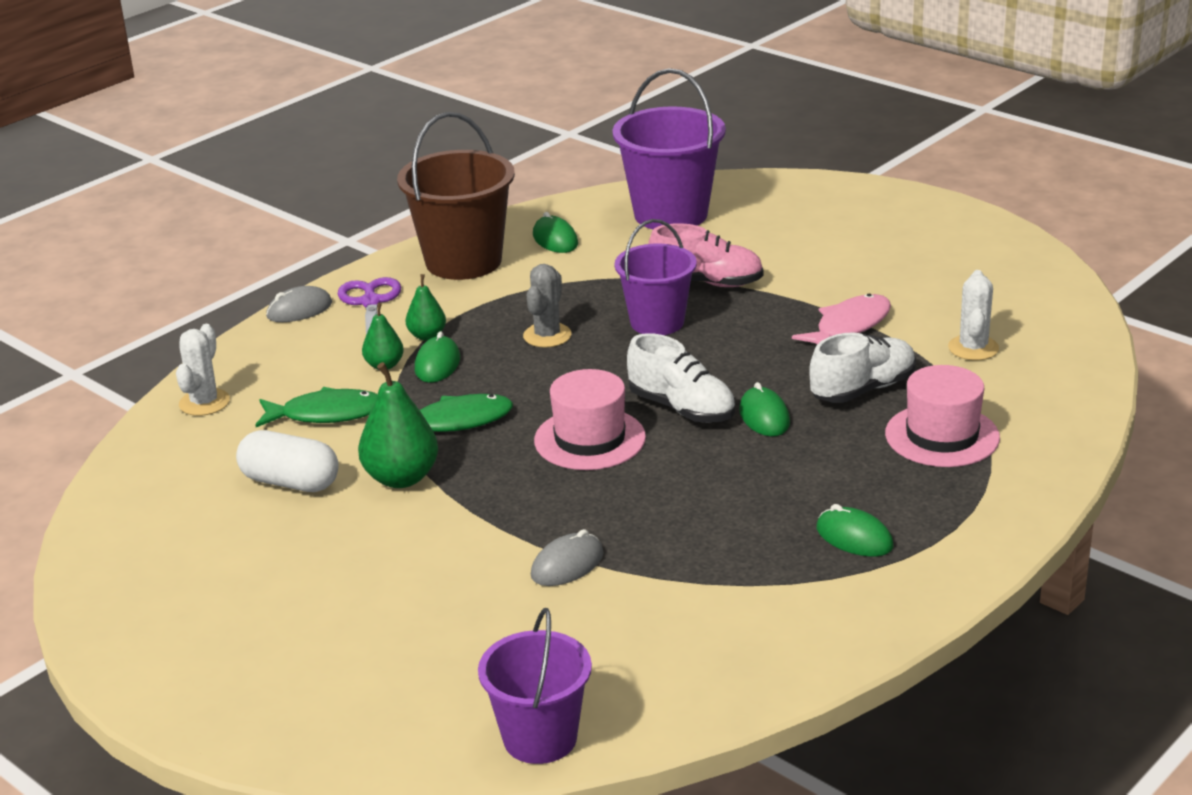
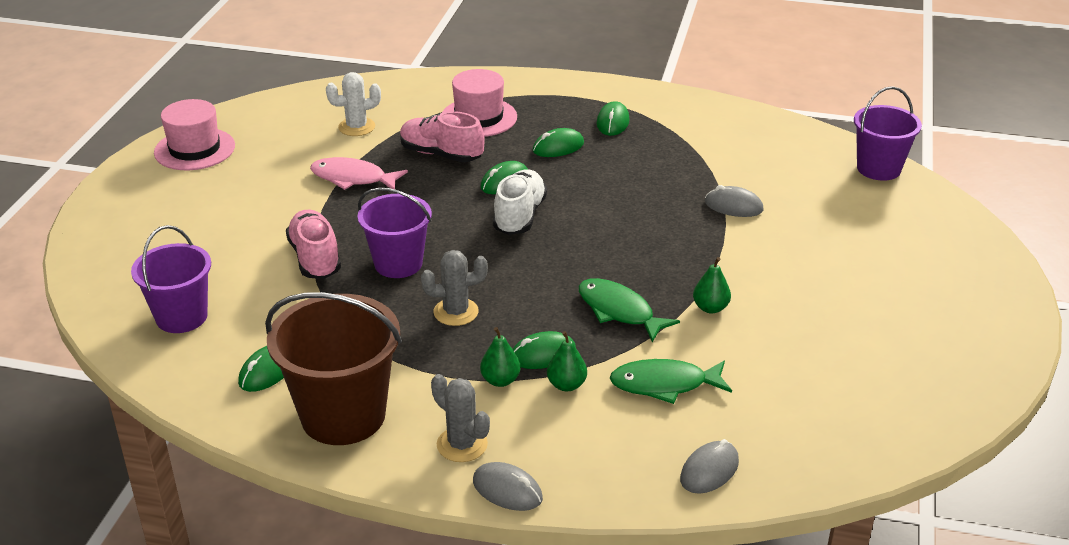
camera: 120 degrees left, 5 degrees up
white cactus [176,324,230,416] -> grey mouse [680,439,739,494]
white capsule [236,430,339,492] -> none
green fish [255,387,378,427] -> green fish turned 60 degrees counterclockwise [610,359,732,404]
purple scissors [338,277,401,334] -> grey cactus [431,374,490,462]
green pear [358,362,438,488] -> green pear [693,257,731,313], size x0.57
pink hat [534,369,646,470] -> pink hat moved to [154,99,235,170]
purple bucket [612,68,726,229] -> purple bucket [131,225,211,333], size x0.66
white shoe [809,332,916,403] -> pink shoe [400,111,485,162]
none -> green mouse [533,128,584,157]

